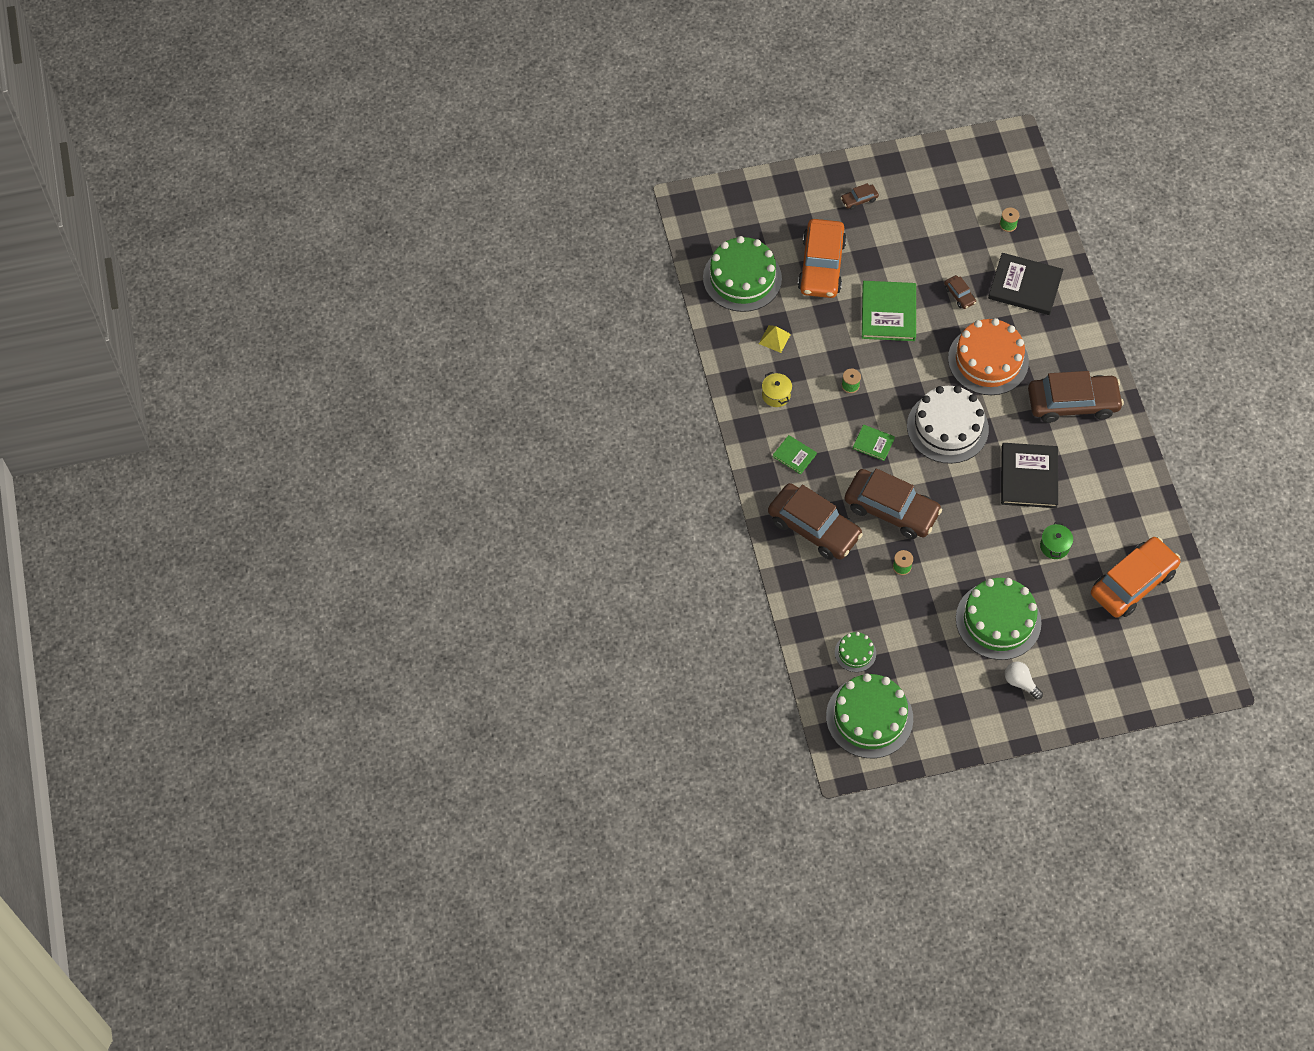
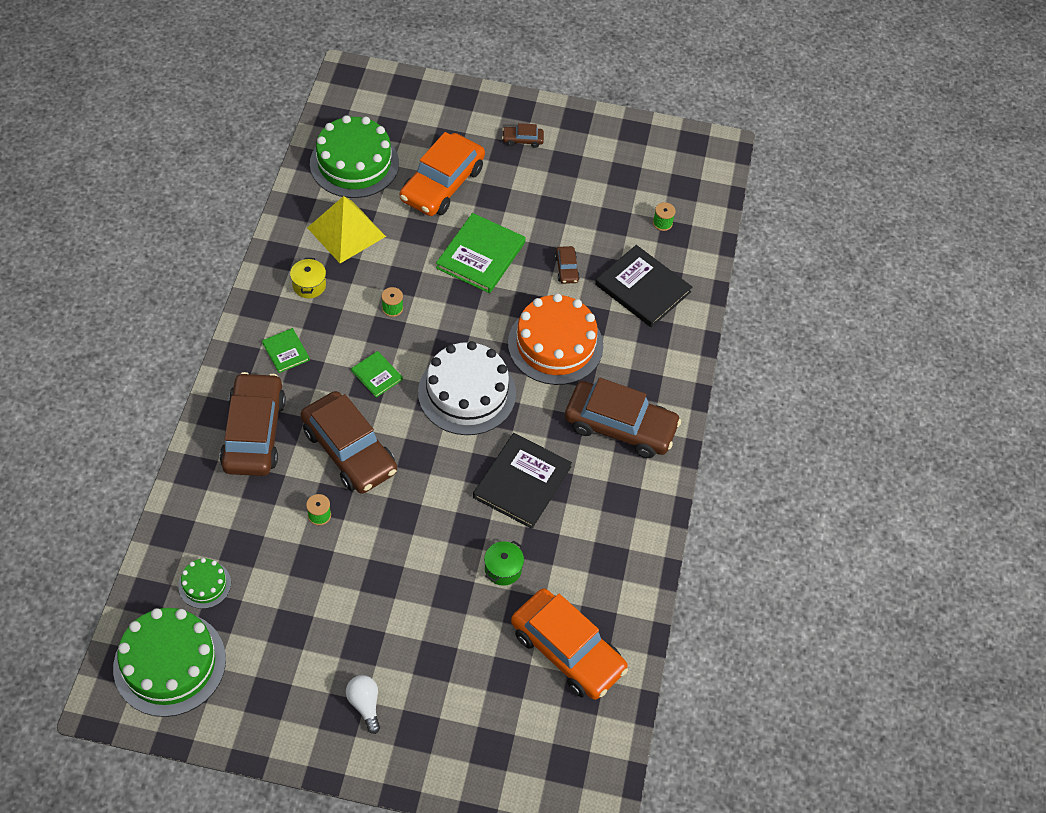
camera: 20 degrees right, 5 degrees down
yellow pyramid [759,325,791,353] -> yellow pyramid [307,196,386,263], size x2.01
brown car [768,483,863,560] -> brown car turned 150 degrees counterclockwise [220,372,286,476]
green cake [956,578,1042,660] -> none
orange car [1091,537,1181,618] -> orange car turned 60 degrees clockwise [511,588,628,700]

